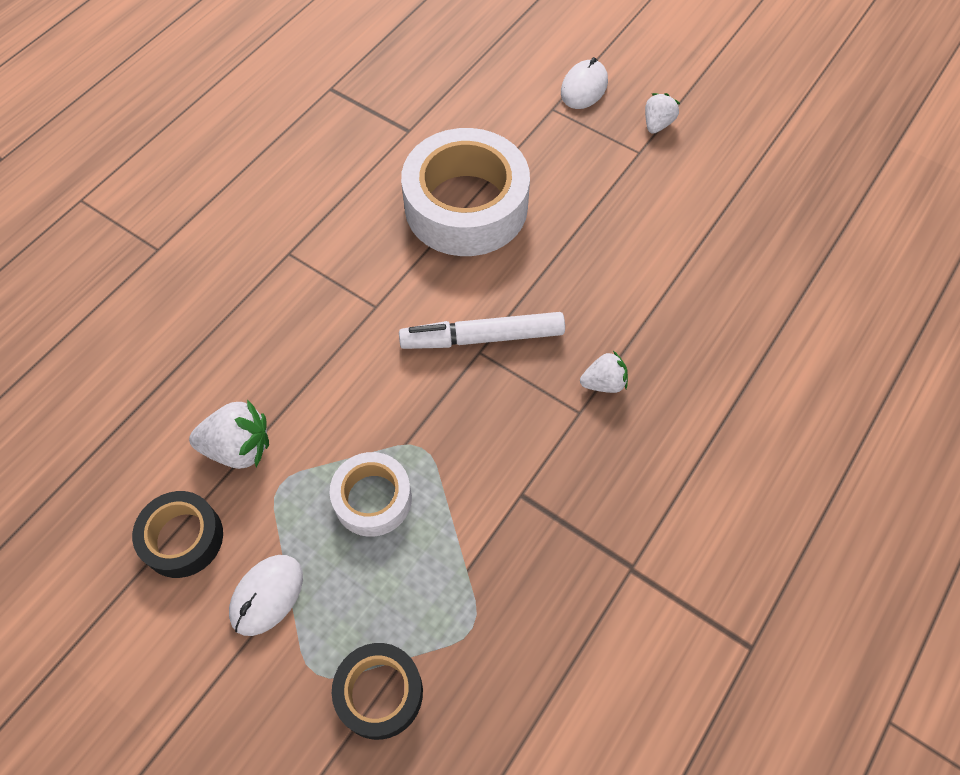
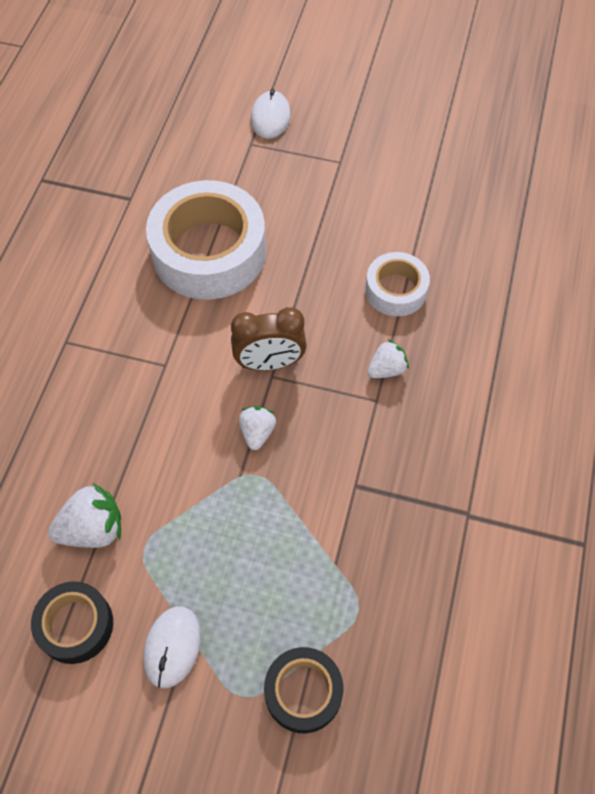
camera: 20 degrees left, 0 degrees up
white tape [330,452,412,537] -> white tape moved to [365,252,430,316]
white marker [399,312,565,349] -> brown clock [231,307,307,371]
white strawberry [645,93,680,134] -> white strawberry moved to [239,406,276,450]

